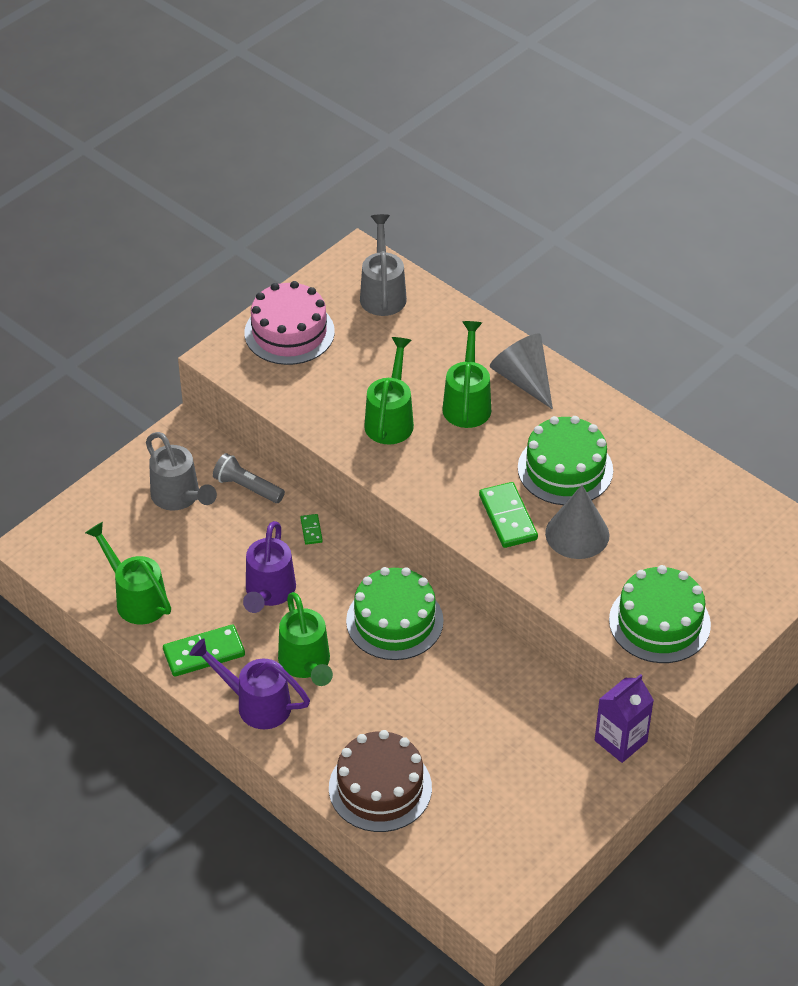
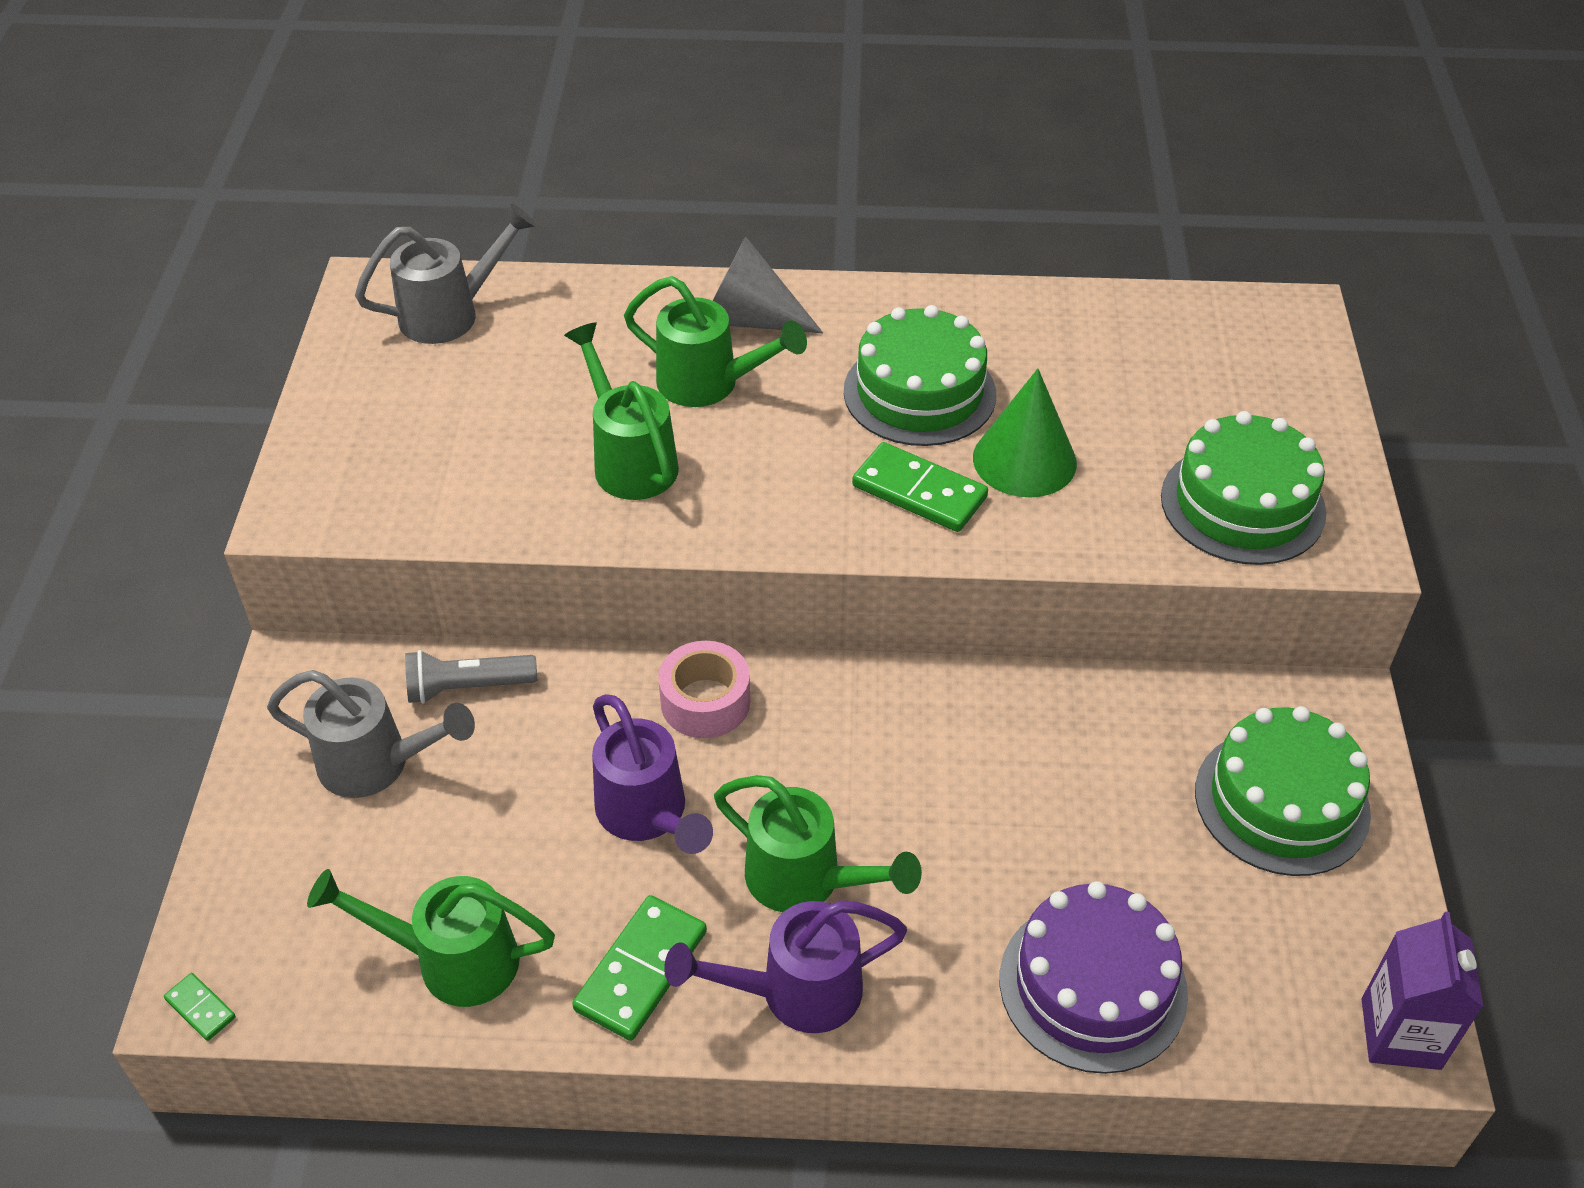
camera: 40 degrees left, 0 degrees up
pink cake [244,281,335,365] -> none
green domino [300,514,323,545] -> green domino moved to [164,973,236,1041]
brown cake [329,730,432,832] -> purple cake [1000,881,1188,1074]
green cake [346,567,444,660] -> green cake moved to [1195,706,1371,876]
grey watering can [360,214,407,316] -> grey watering can turned 105 degrees clockwise [355,204,536,344]
green watering can [442,321,491,428] -> green watering can turned 150 degrees clockwise [624,276,807,407]
grey cone [545,485,610,559] -> green cone [973,369,1077,498]
purple carton [595,674,654,763] -> purple carton moved to [1362,912,1483,1070]
none -> pink tape [658,641,750,738]

